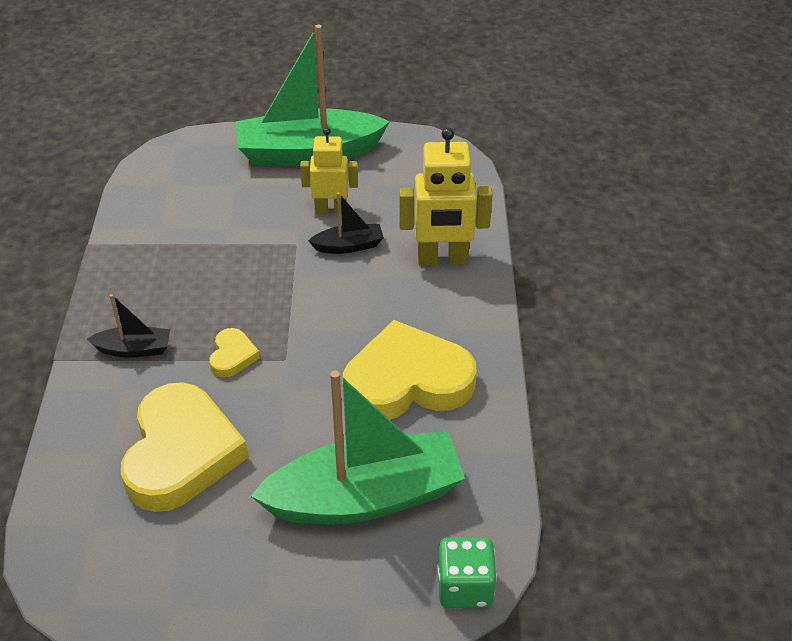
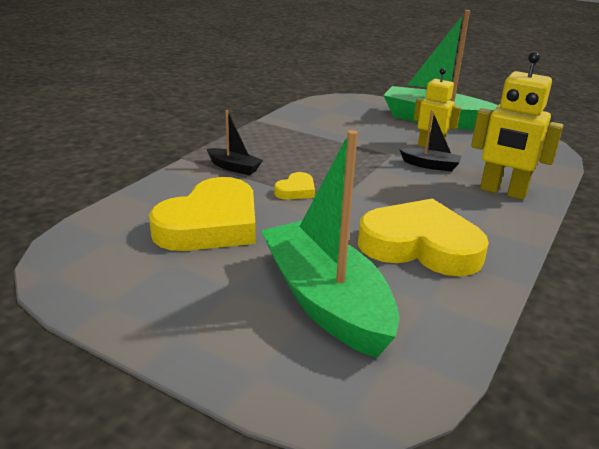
camera: 30 degrees right, 15 degrees down
green boat [251,370,465,525] -> green boat turned 135 degrees counterclockwise [261,130,399,358]
green dice [437,537,497,608] -> none

